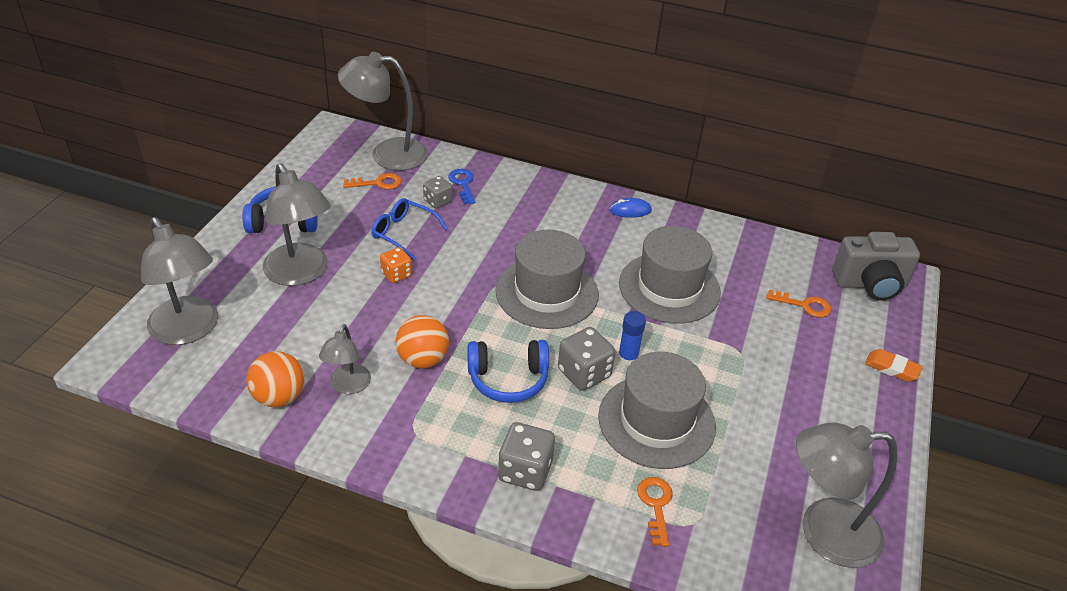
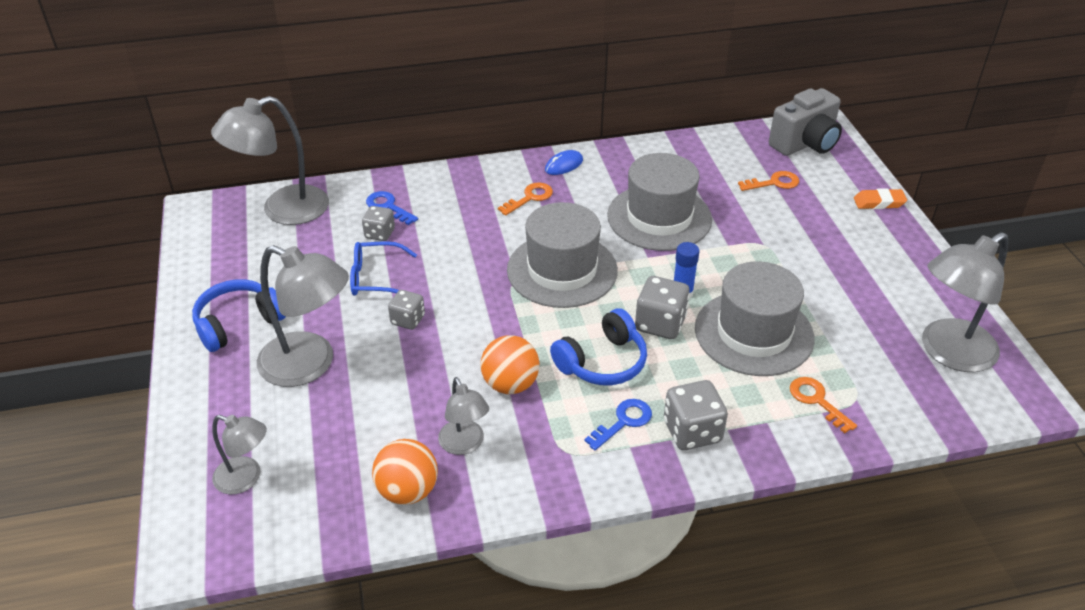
camera: 30 degrees left, 0 degrees up
grey lamp [141,217,218,345] -> grey lamp [212,415,267,494], size x0.56
orange key [343,173,401,189] -> orange key moved to [498,182,553,216]
orange dice [380,247,412,283] -> grey dice [388,290,425,330]
none -> blue key [584,399,652,450]

